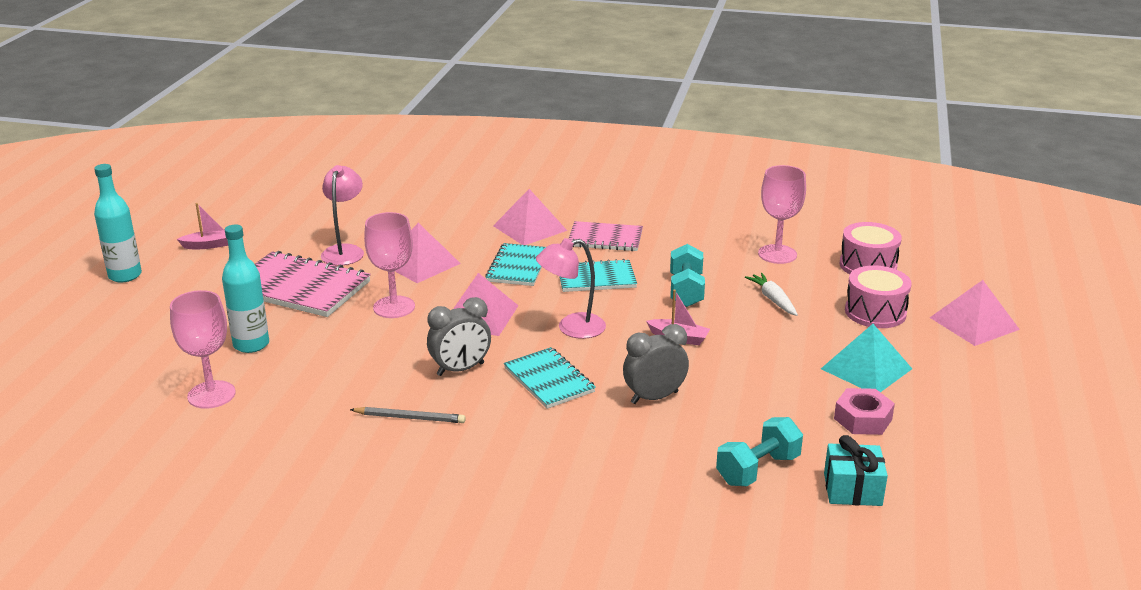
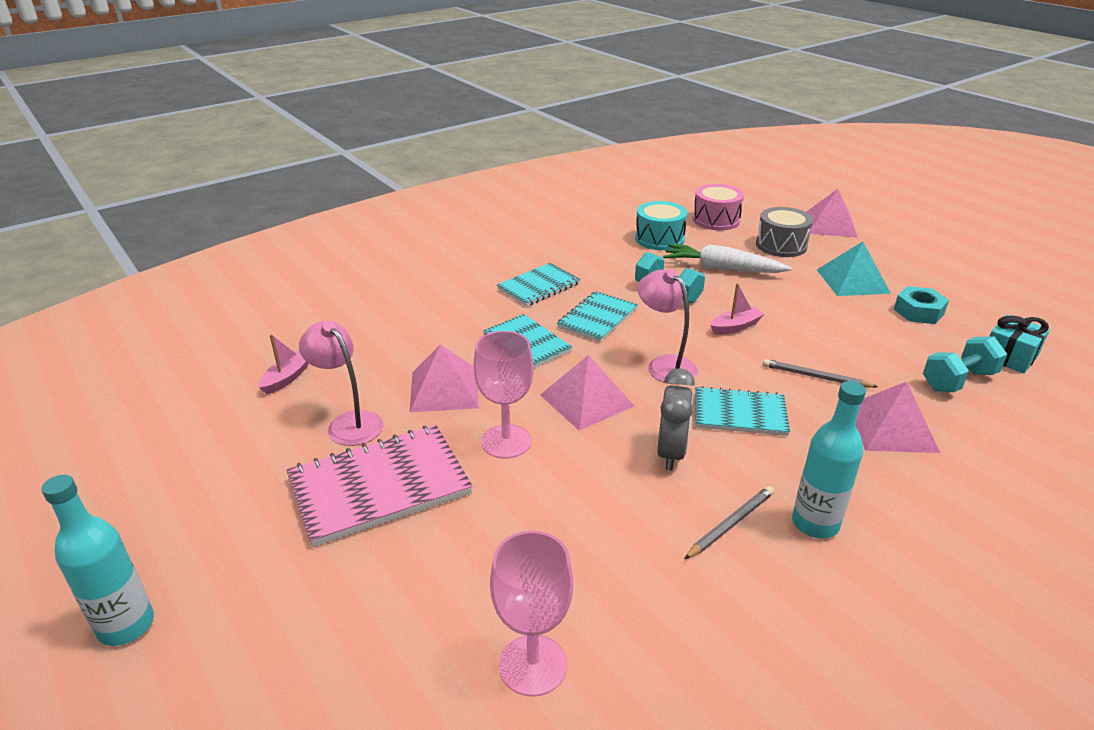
camera: 50 degrees left, 5 degrees up
pink boat [177,203,228,249] -> pink boat moved to [259,334,309,395]
turquoise bottle [222,225,269,353] -> turquoise bottle moved to [792,381,866,539]
pink pyramid [493,189,567,245] -> pink pyramid moved to [856,382,940,453]
pink lamp [536,238,606,339] -> pink lamp turned 120 degrees clockwise [638,269,698,384]
pink notebook [568,221,643,251] -> turquoise notebook [497,263,580,306]
grey clock [623,324,689,404] -> grey pencil [763,359,878,388]
turquoise dumbbell [716,417,803,486] -> turquoise dumbbell turned 60 degrees clockwise [923,337,1007,392]
white carrot [745,273,798,316] -> white carrot [663,244,792,273], size x1.63
pink goblet [758,165,806,264] -> turquoise drum [635,201,687,250]
pink nut [834,388,895,435] -> turquoise nut [894,286,949,324]
pink drum [845,265,912,328] -> grey drum [756,207,813,257]

